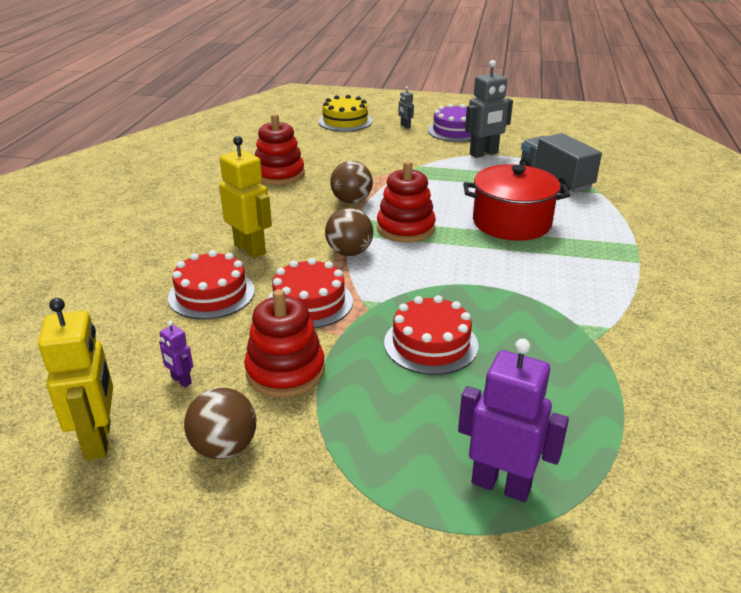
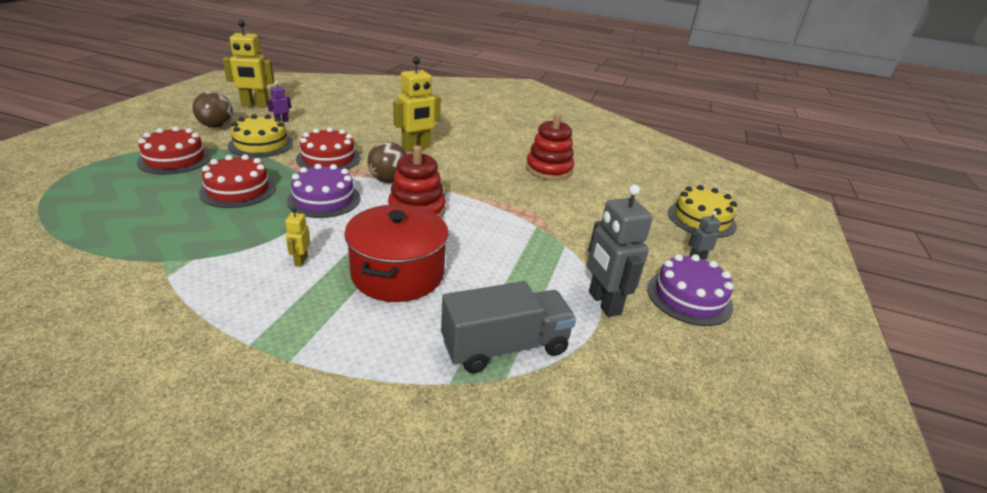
camera: 95 degrees right, 0 degrees up
red cake [168,250,255,319] -> red cake moved to [137,126,211,174]
red stacking toy [244,289,325,398] -> yellow cake [228,114,293,158]
brown ball [330,161,373,204] -> none
purple robot [458,339,569,502] -> none
none -> yellow robot [285,207,310,267]
none -> purple cake [287,164,361,218]

